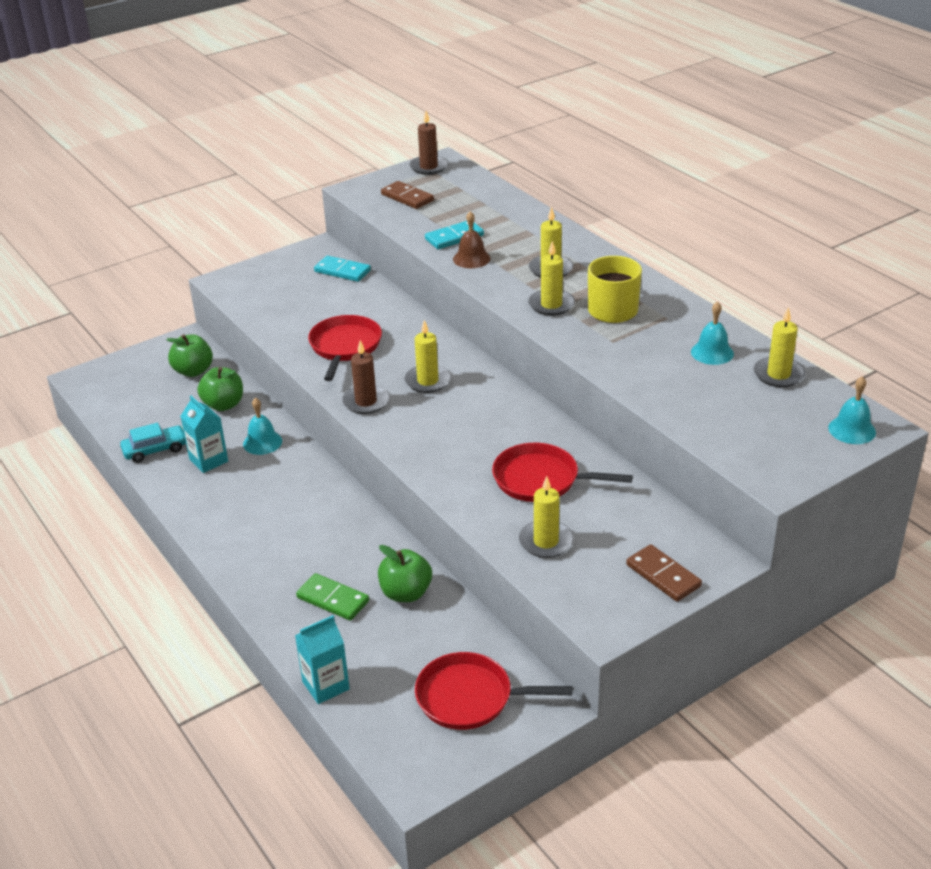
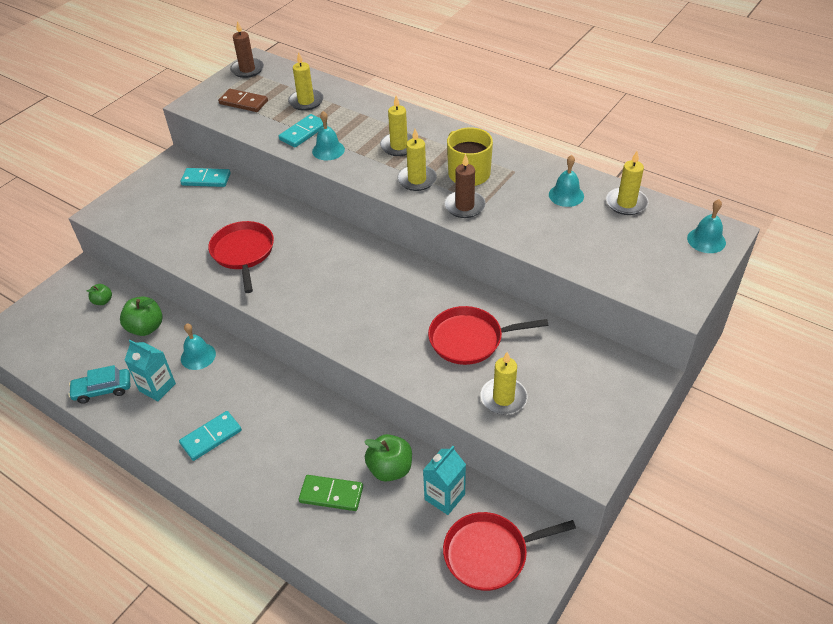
camera: 20 degrees left, 10 degrees up
turquoise car [120,423,186,463] -> turquoise car turned 150 degrees counterclockwise [68,365,130,404]
green apple [166,334,213,377] -> green apple [87,284,112,305], size x0.57
turquoise carton [295,615,350,704] -> turquoise carton moved to [423,446,466,515]
brown candle [342,340,389,414] -> brown candle moved to [444,154,486,218]
yellow candle [405,320,451,393] -> yellow candle moved to [288,52,323,111]
brown bell [453,211,491,268] -> turquoise bell [312,111,345,160]
brown domino [626,544,702,602] -> none
none -> turquoise domino [179,411,242,461]

